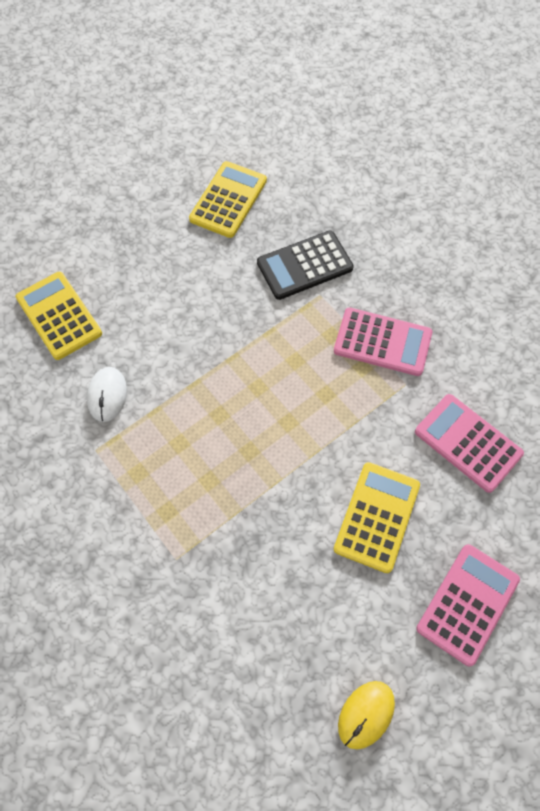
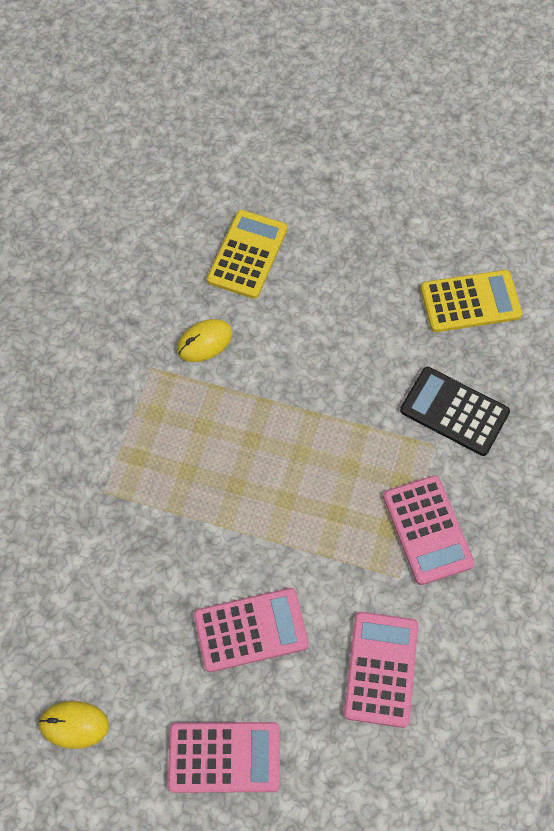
camera: 55 degrees right, 0 degrees up
white mouse [87,367,127,422] -> yellow mouse [177,319,232,362]
yellow calculator [334,462,420,573] -> pink calculator [194,588,309,672]

